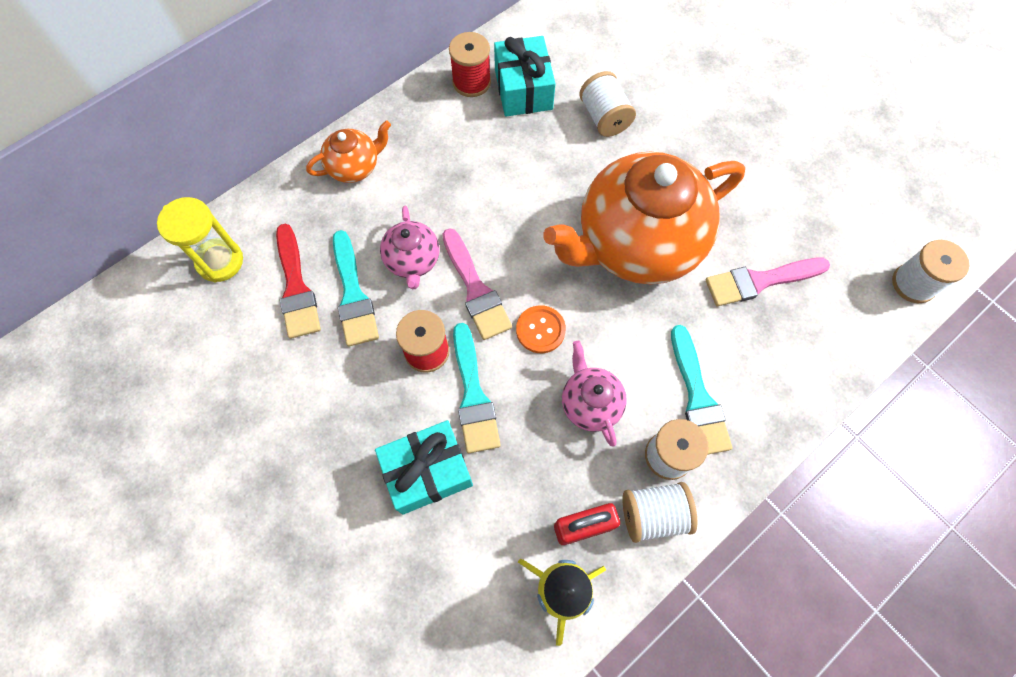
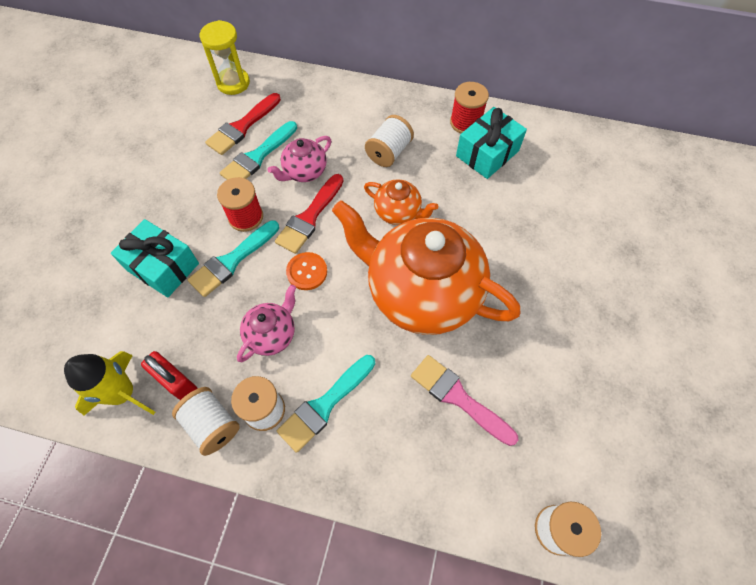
camera: 55 degrees right, 5 degrees down
orange teapot [306,120,391,183] -> orange teapot moved to [364,179,438,225]
pink brush [442,228,512,340] -> red brush [275,174,343,254]
white spool [579,71,636,137] -> white spool moved to [365,115,414,167]

